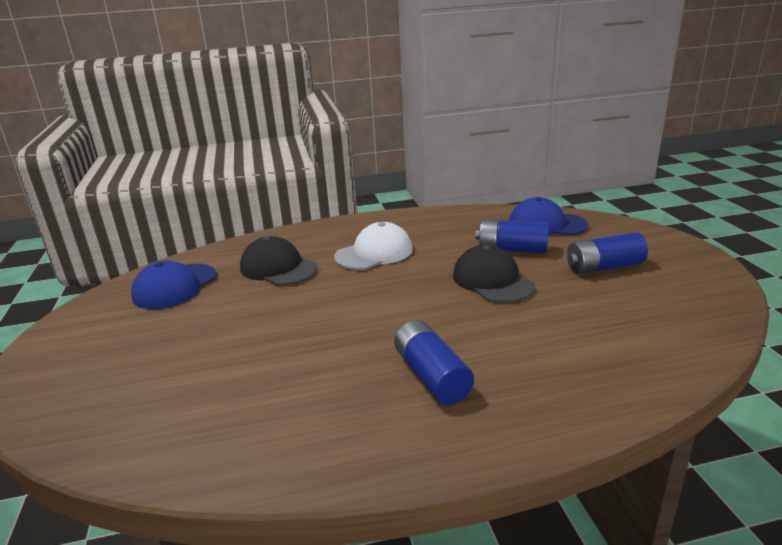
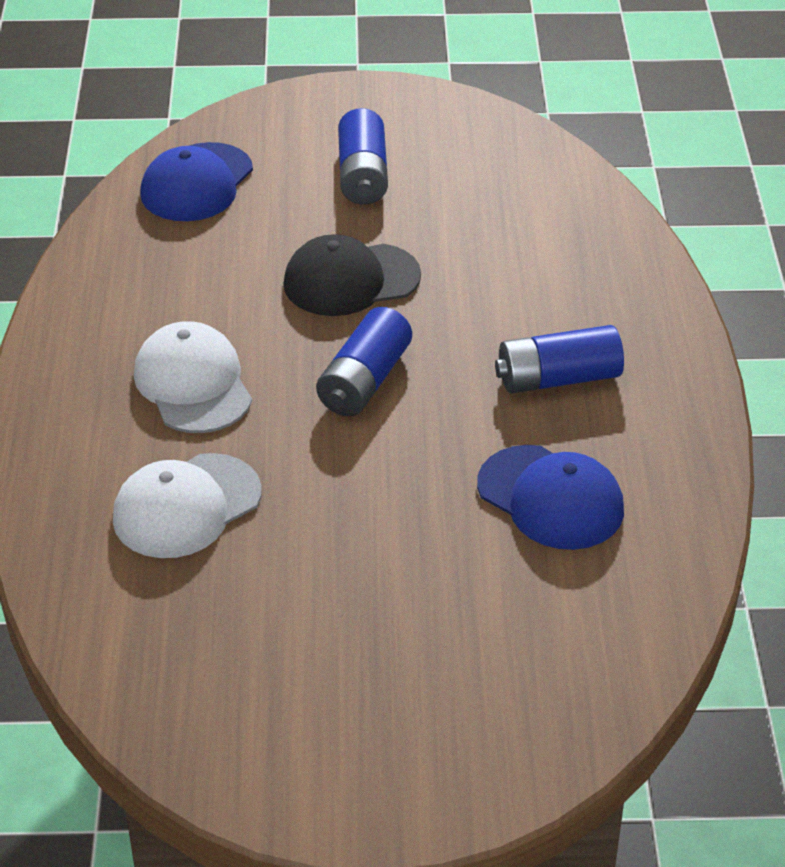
camera: 80 degrees left, 15 degrees up
blue cap [131,261,217,309] -> blue cap moved to [477,445,624,550]
black cap [240,236,318,285] -> white cap [113,453,262,558]
blue battery [476,220,549,253] -> blue battery moved to [316,307,412,416]

